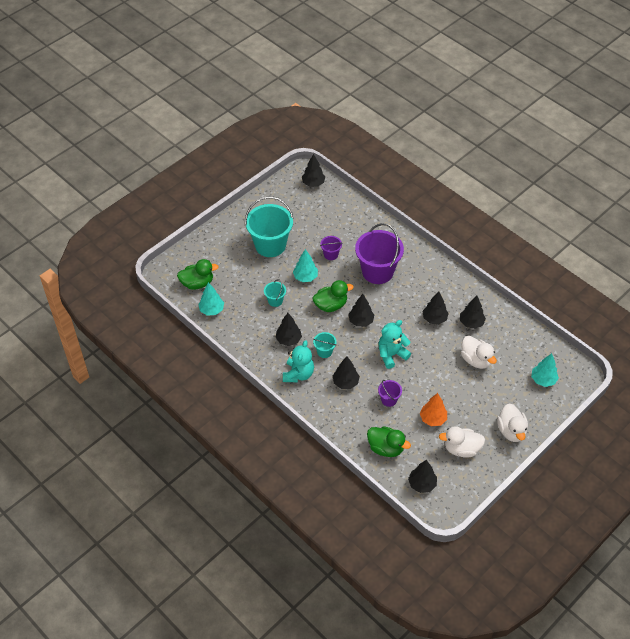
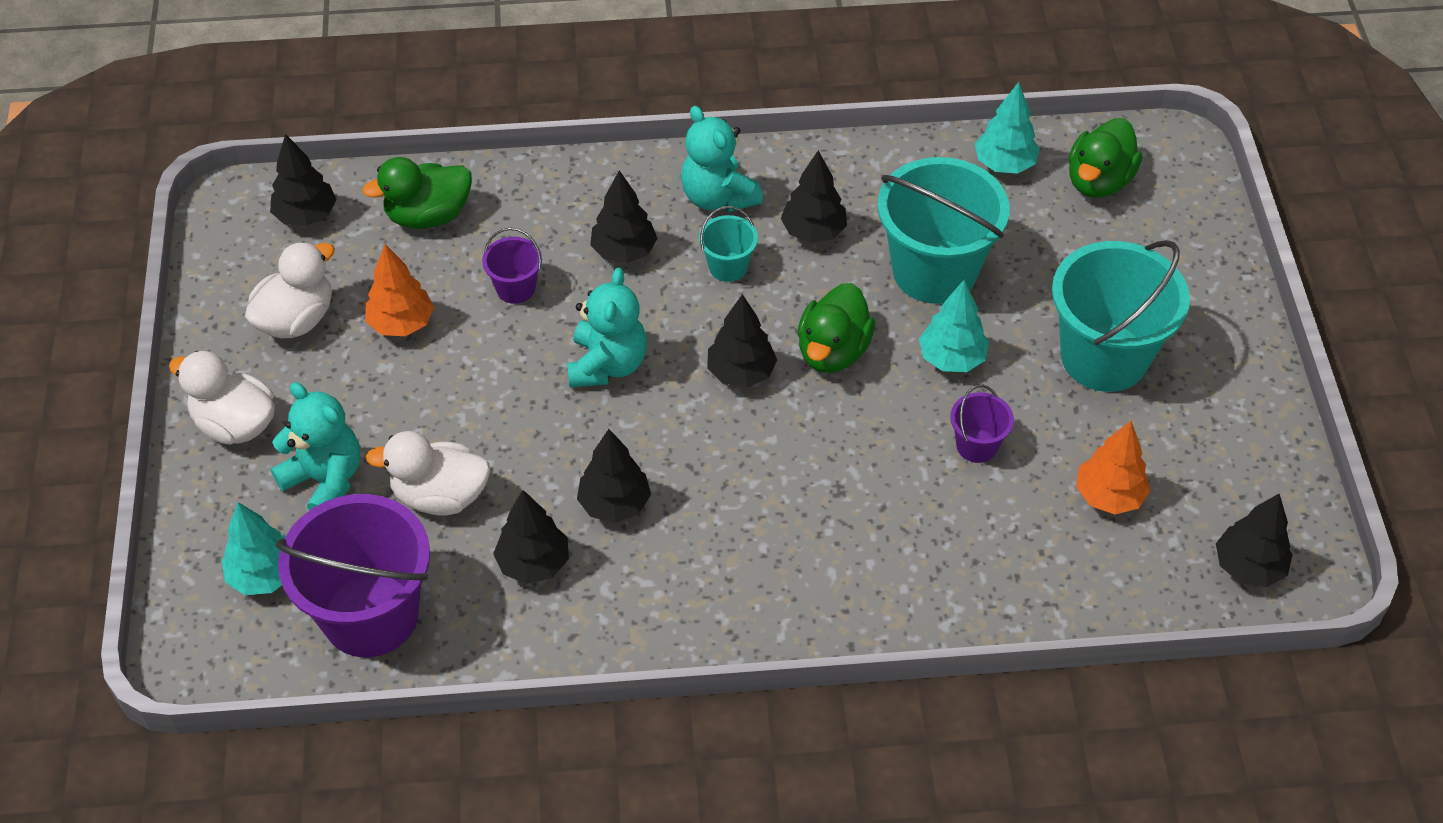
camera: 130 degrees right, 0 degrees up
turquoise bucket [264,279,286,307] -> turquoise bucket [877,157,1010,304], size x2.18
purple bucket [355,223,404,284] -> purple bucket moved to [276,494,430,657]
none -> turquoise teddy bear [271,382,360,511]
none -> orange tree [1076,421,1151,515]

